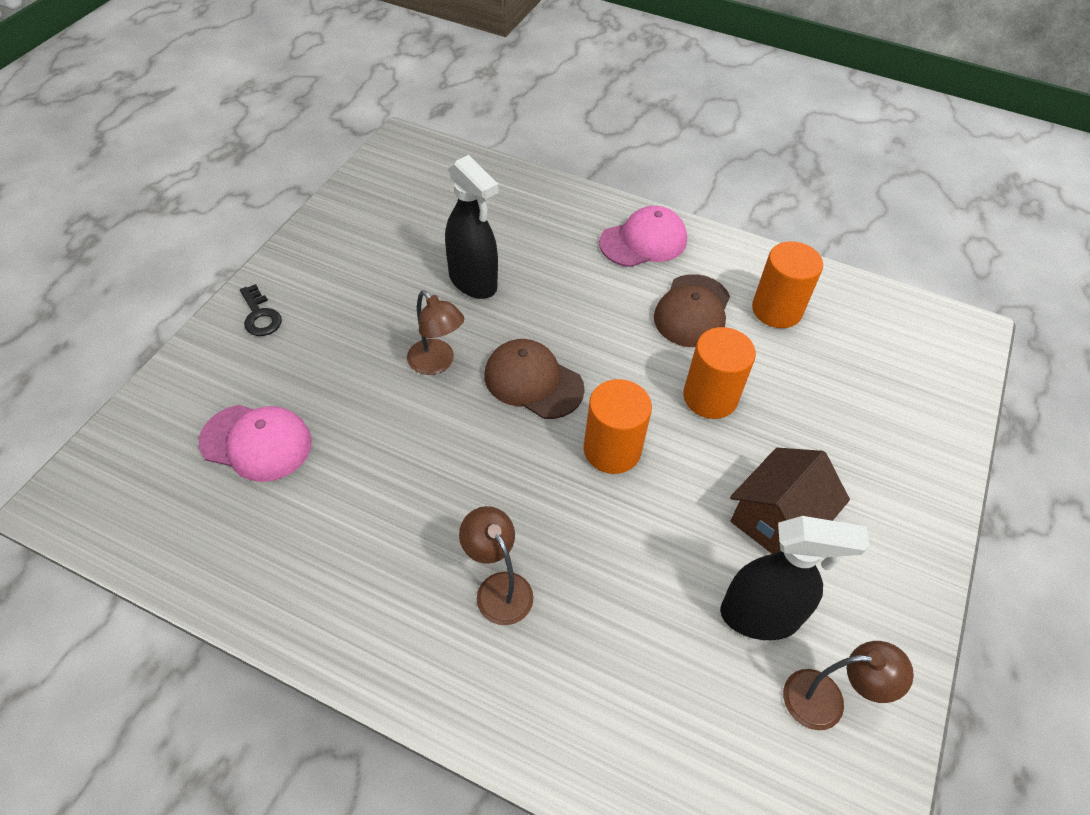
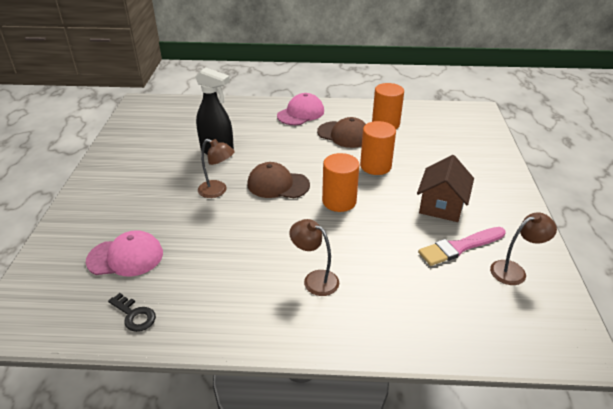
camera: 20 degrees left, 15 degrees down
black key [240,284,282,336] -> black key moved to [108,293,156,332]
brown cap [654,274,730,347] -> brown cap turned 60 degrees counterclockwise [317,117,366,148]
black spray bottle [720,516,869,640] -> pink brush [418,227,506,266]

